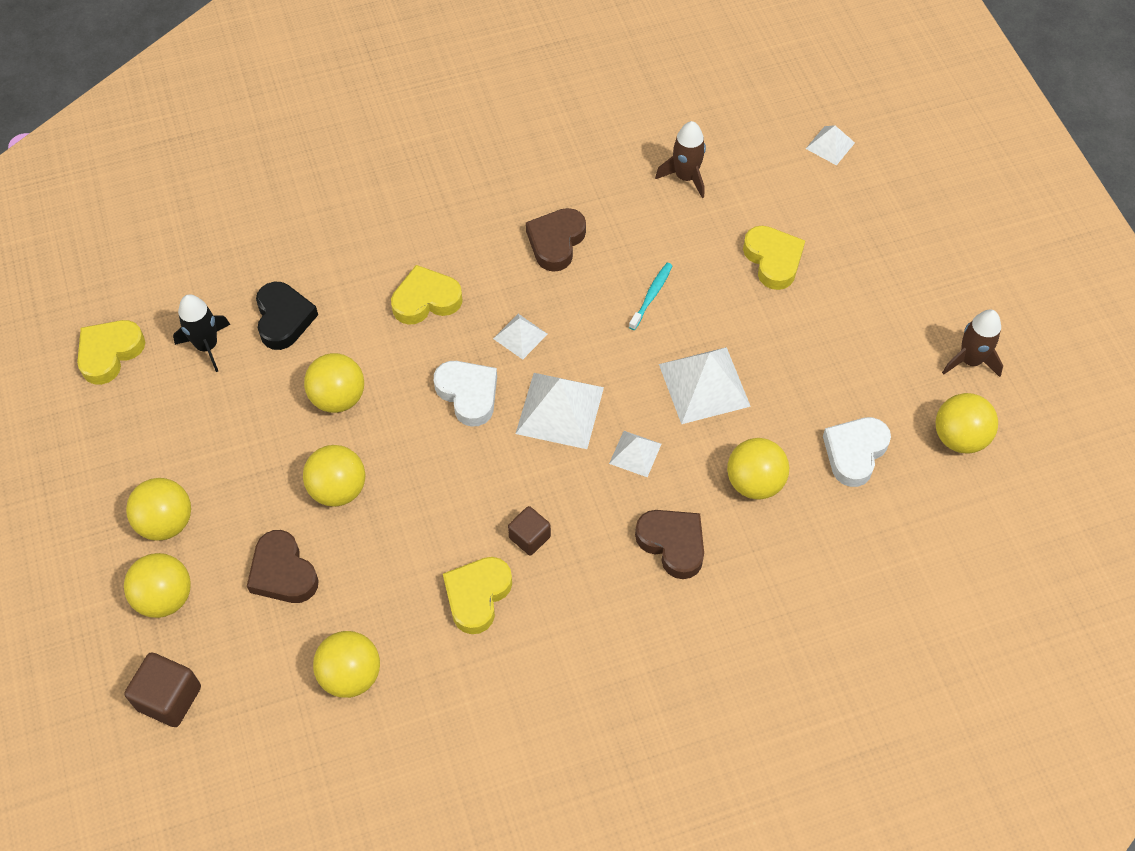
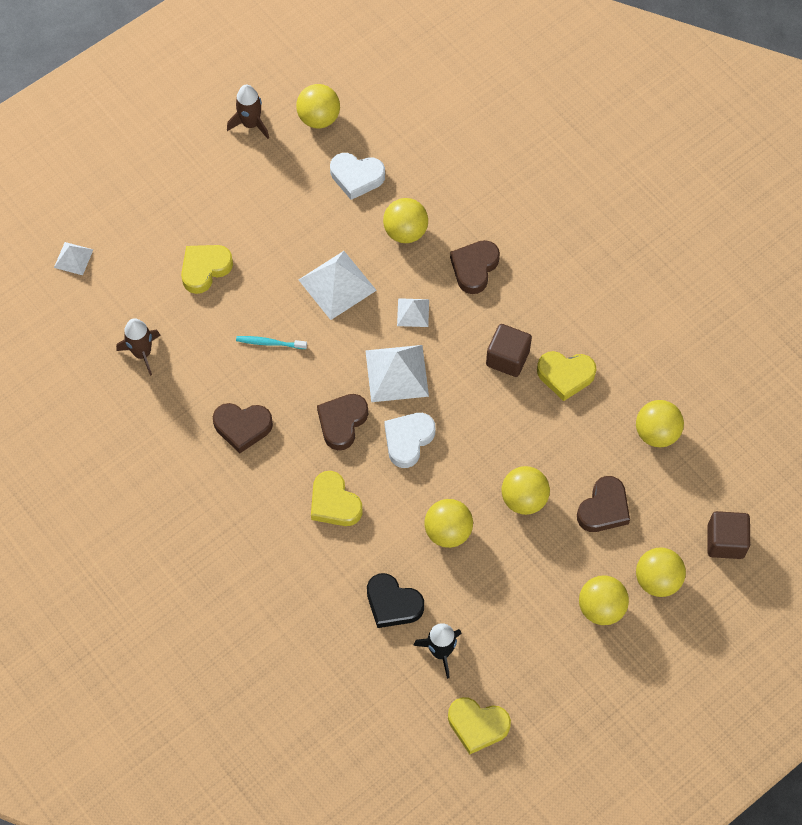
camera: 110 degrees left, 5 degrees up
black heart [256,282,318,350] -> black heart turned 120 degrees counterclockwise [367,573,424,628]
white pyramid [493,314,548,360] -> brown heart [317,394,368,450]
brown cube [508,506,551,556] -> brown cube [486,324,532,377], size x1.51

